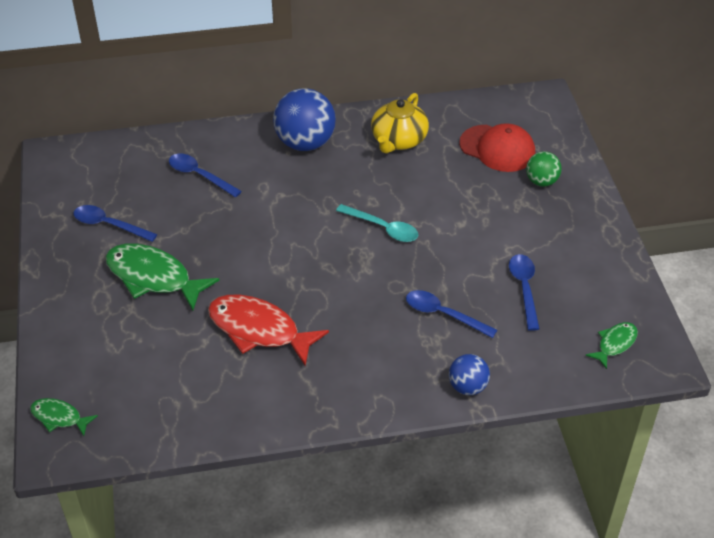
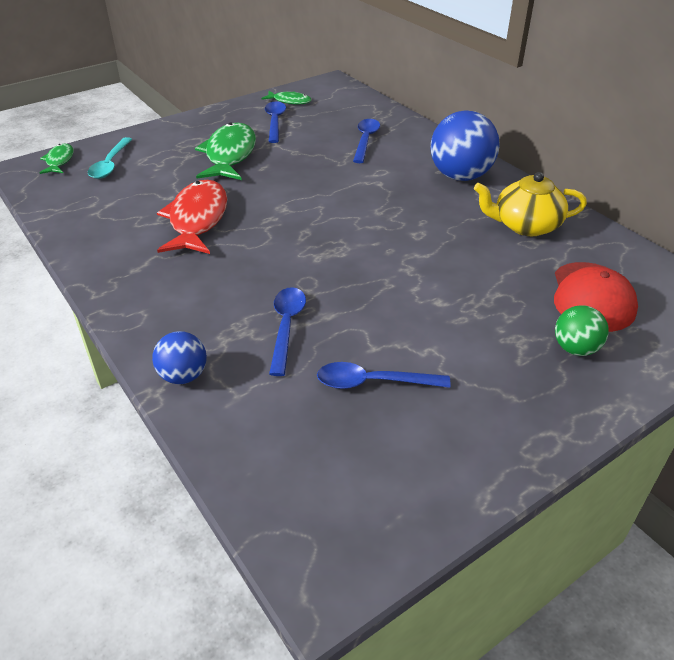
camera: 65 degrees right, 5 degrees down
turquoise spoon [336,204,418,242] -> turquoise spoon moved to [88,137,133,179]
blue spoon [509,254,540,331] -> blue spoon turned 150 degrees counterclockwise [317,362,451,389]
green fish [585,322,638,369] -> green fish moved to [261,91,312,105]

